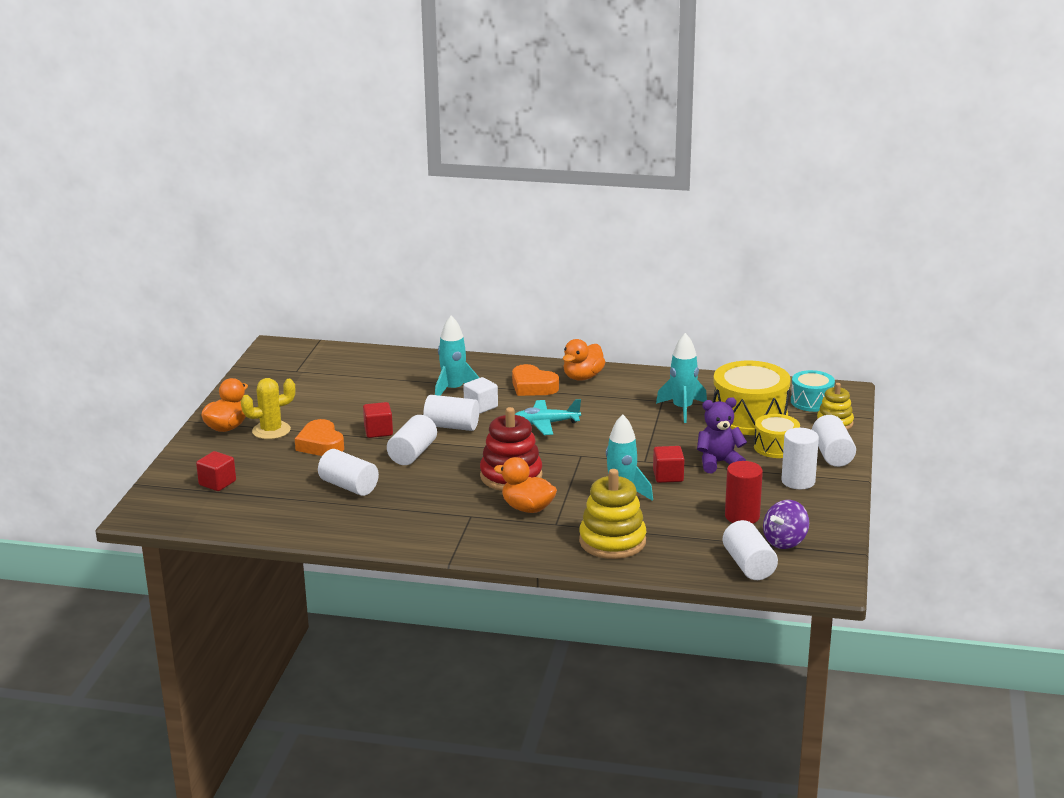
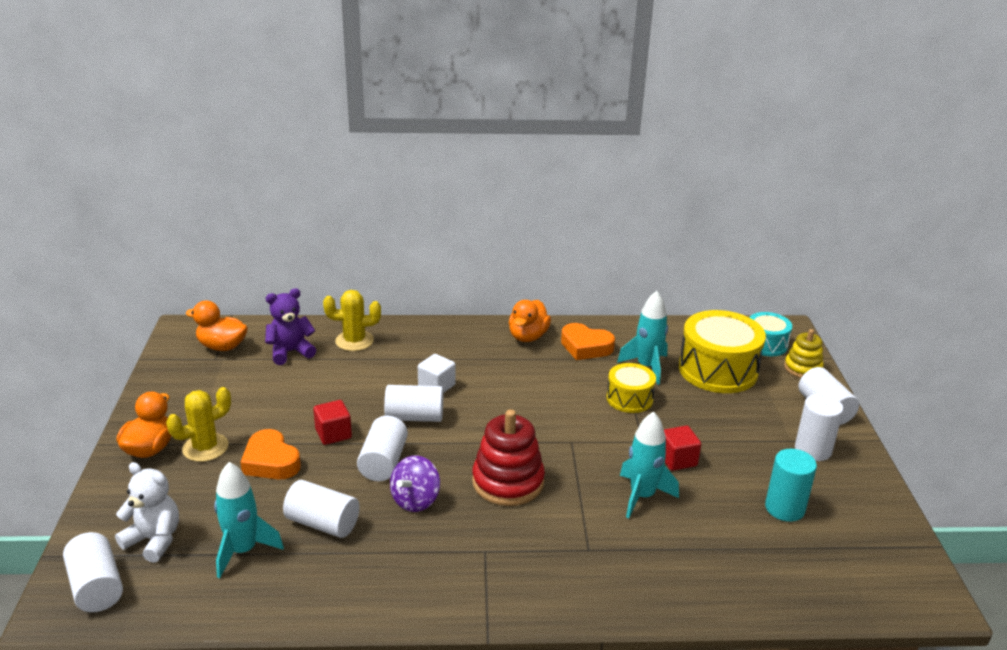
camera: 15 degrees left, 5 degrees up
red cube [196,451,236,491] -> white teddy bear [115,462,179,563]
turquoise rocket [435,316,480,396] -> turquoise rocket moved to [214,462,284,578]
orange duck [494,457,557,513] -> orange duck moved to [185,301,248,351]
orange heart [512,364,559,396] -> orange heart moved to [561,323,615,360]
turquoise plane [515,399,581,435] -> none
yellow stacking toy [579,469,646,559] -> none
purple teddy bear [697,397,747,473] -> purple teddy bear moved to [265,288,316,365]
white cylinder [723,520,778,580] -> white cylinder moved to [63,532,123,612]
red cylinder [725,461,763,524] -> turquoise cylinder [765,449,817,522]
yellow drum [754,414,800,458] -> yellow drum moved to [606,363,656,413]
purple spinning top [763,500,809,549] -> purple spinning top moved to [390,456,440,512]
none -> yellow cactus [323,290,381,351]

